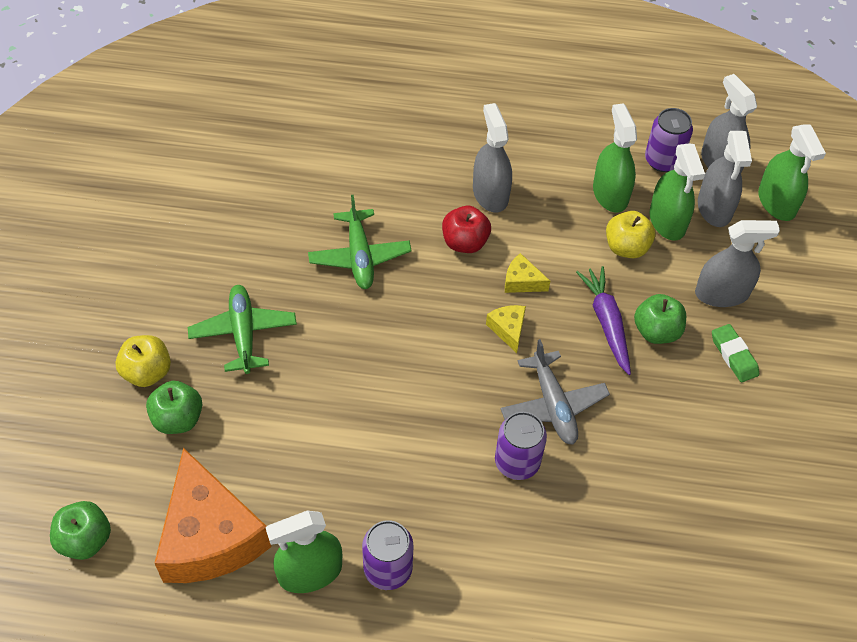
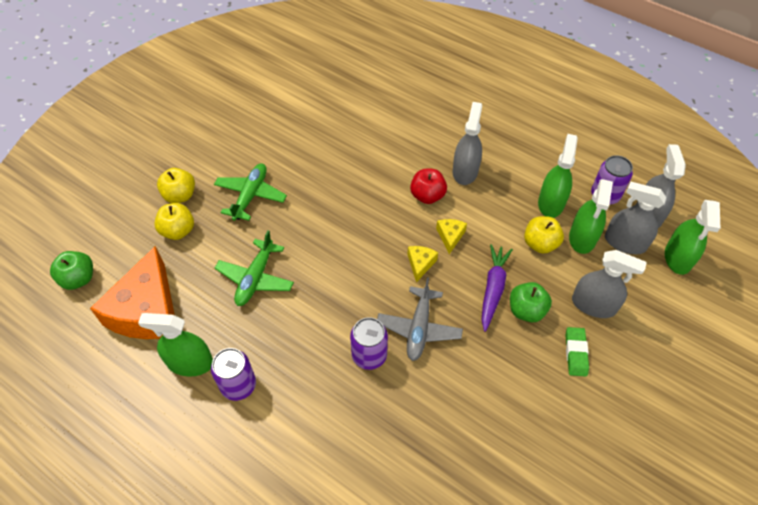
camera: 30 degrees right, 0 degrees up
green apple [146,381,202,434] -> yellow apple [154,203,194,240]
green plane [308,194,412,289] -> green plane moved to [215,231,294,306]
yellow cheese [505,253,550,293] -> yellow cheese turned 45 degrees clockwise [436,219,467,254]
grey spray bottle [698,131,752,227] -> grey spray bottle turned 90 degrees clockwise [605,182,666,254]

